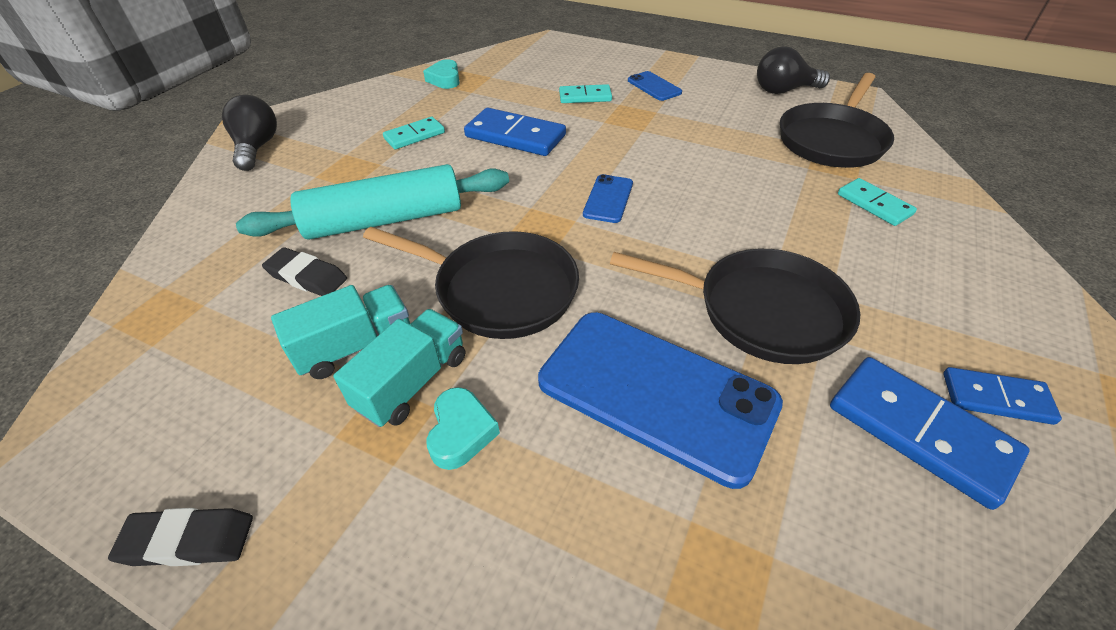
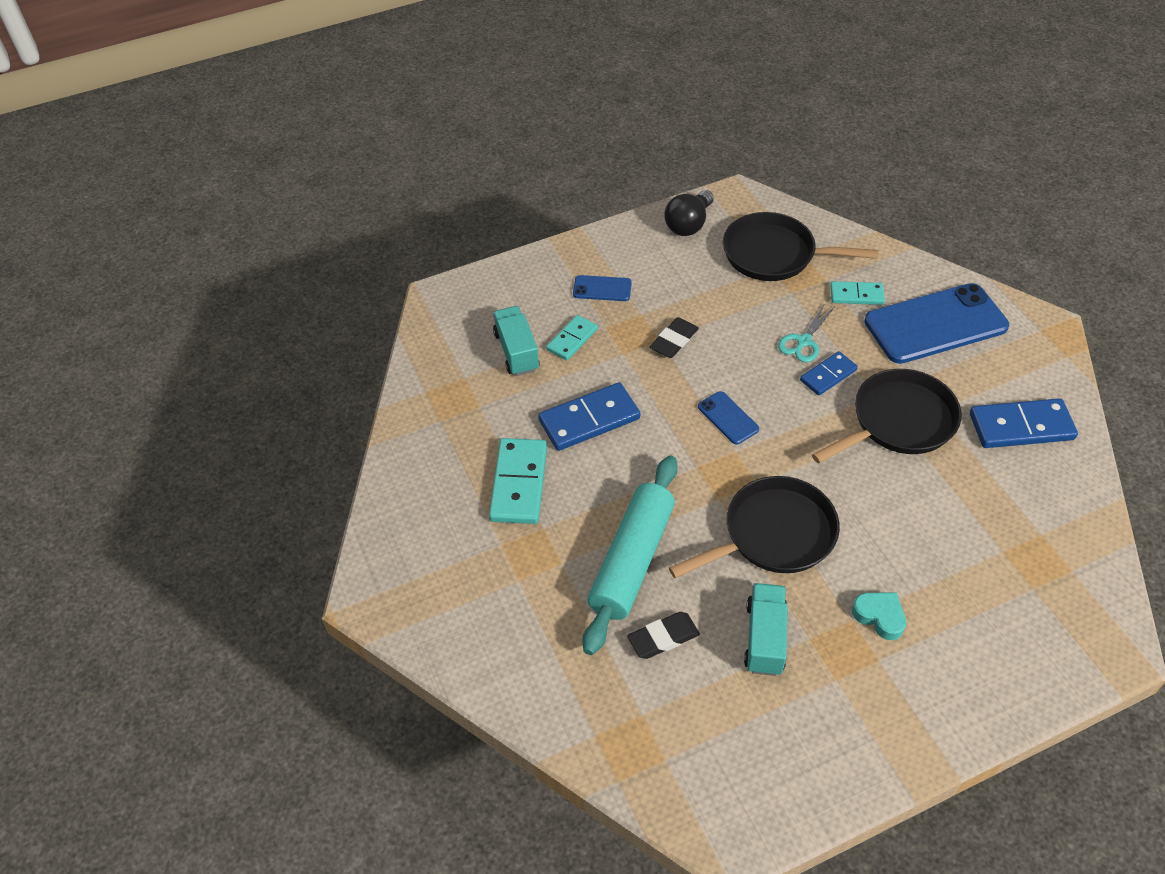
camera: 50 degrees left, 5 degrees up
black eraser [108,508,253,566] -> black eraser moved to [650,317,699,358]
black light bulb [222,95,277,171] -> none
turquoise truck [333,309,465,427] -> turquoise truck moved to [493,306,540,376]
turquoise domino [383,117,445,149] -> turquoise domino [489,438,547,524], size x1.65
turquoise heart [423,59,460,89] -> none
blue phone [538,312,783,489] -> blue phone moved to [864,283,1009,364]
black pan [780,73,894,168] -> black pan turned 120 degrees clockwise [723,212,878,281]
blue domino [943,367,1062,425] -> blue domino moved to [800,351,858,396]
none -> turquoise scissors [778,303,834,362]

